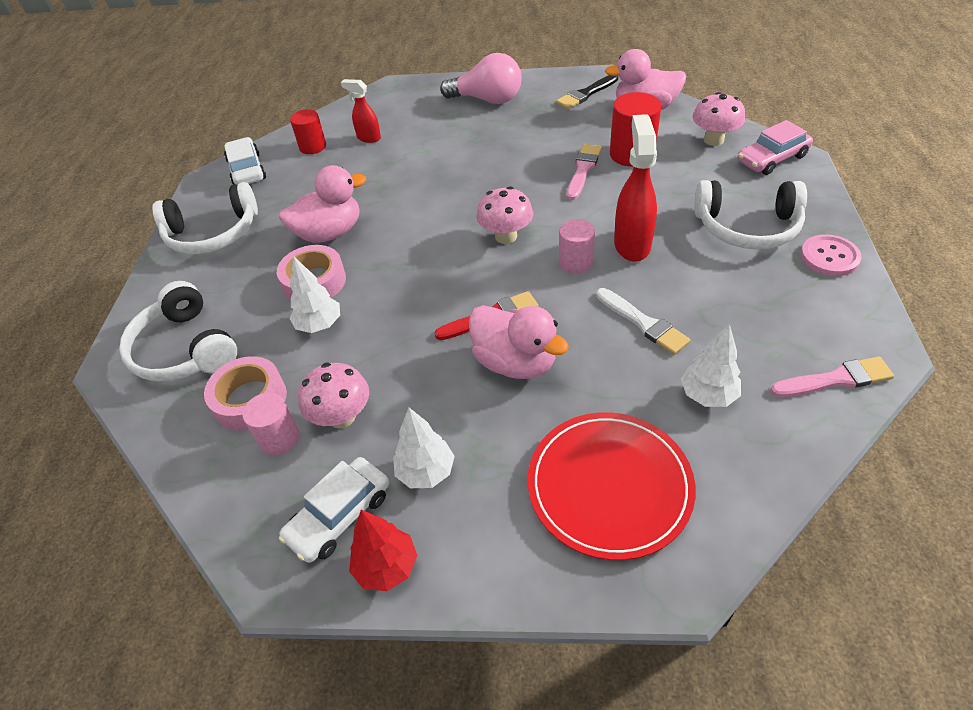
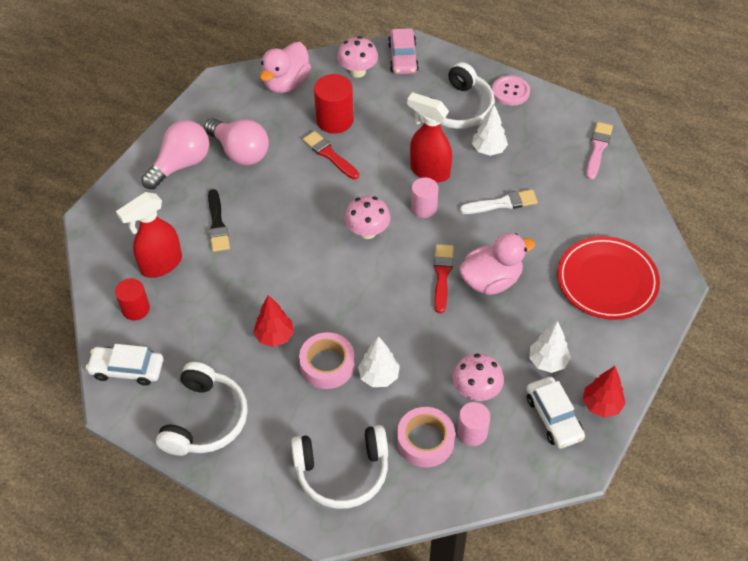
camera: 65 degrees left, 5 degrees up
pink duck [279,165,366,243] -> red tree [253,295,294,347]
red spray bottle [341,79,381,143] -> red spray bottle [116,192,182,278], size x1.72
black brush [556,75,618,109] -> black brush moved to [208,189,230,252]
pink brush [567,144,602,200] -> red brush [303,131,359,179]
white tree [681,324,741,407] -> white tree moved to [472,104,508,156]
none -> pink light bulb [204,118,269,165]

